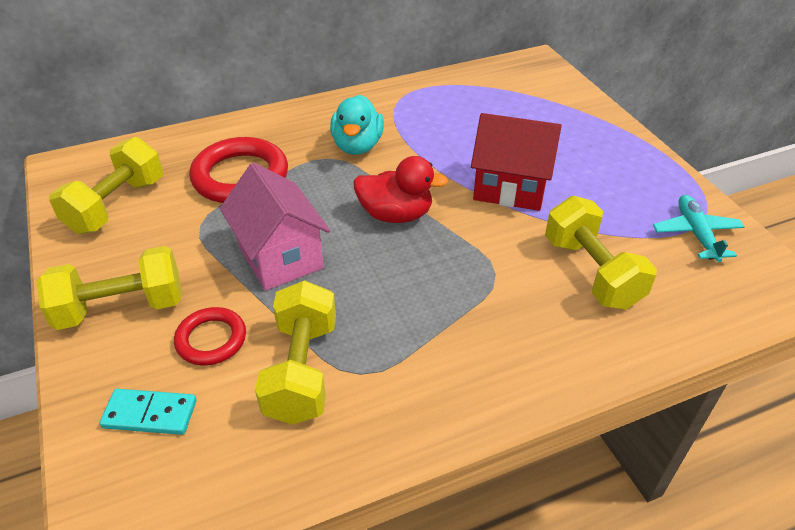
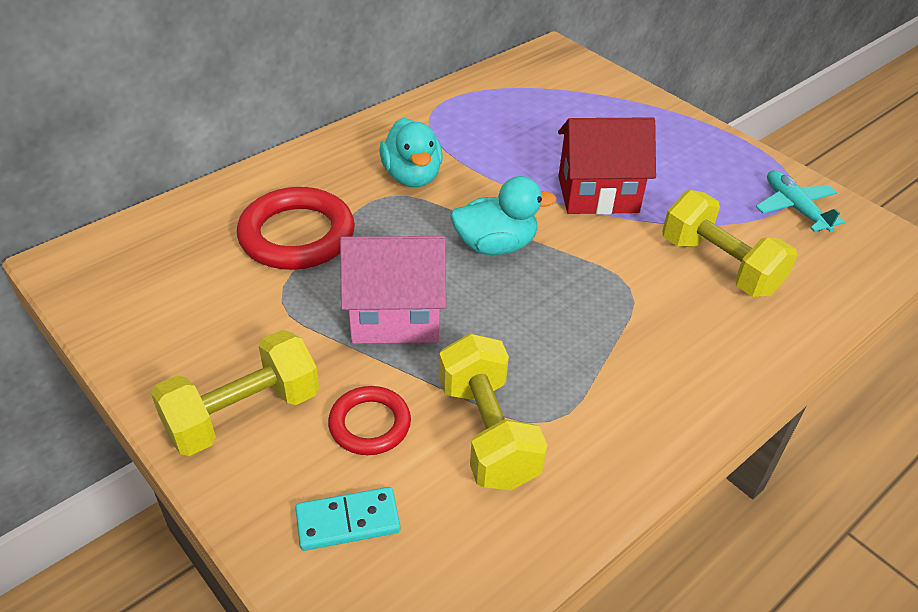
camera: 20 degrees left, 0 degrees up
yellow dumbbell [49,137,163,234] -> none
pink house [220,163,330,291] -> pink house turned 45 degrees counterclockwise [340,236,446,344]
red duck [353,156,448,223] -> turquoise duck [450,176,556,255]

